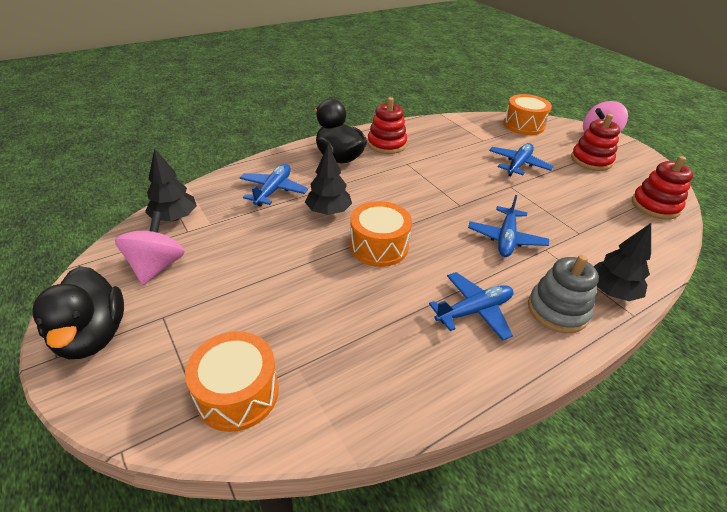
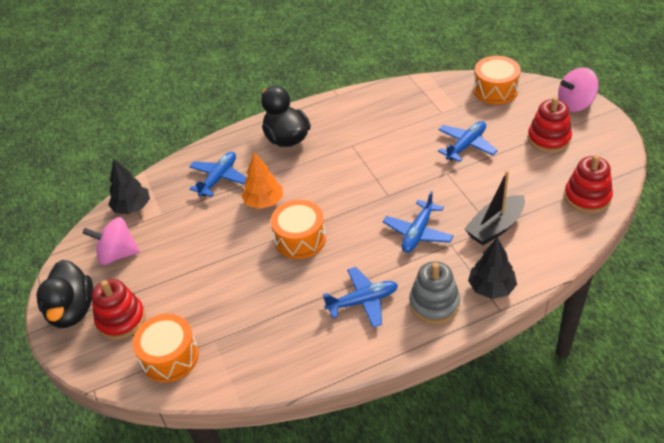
camera: 15 degrees right, 5 degrees up
pink spinning top [115,211,185,285] -> pink spinning top turned 105 degrees counterclockwise [83,217,140,265]
black tree [305,145,352,215] -> orange tree [241,152,283,209]
red stacking toy [367,97,407,154] -> red stacking toy moved to [92,279,145,340]
none -> black boat [464,171,525,245]

